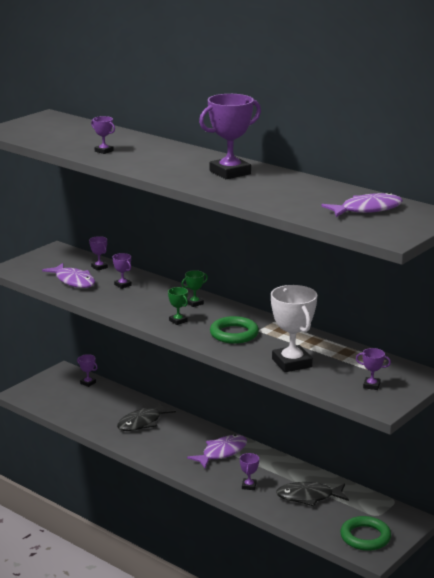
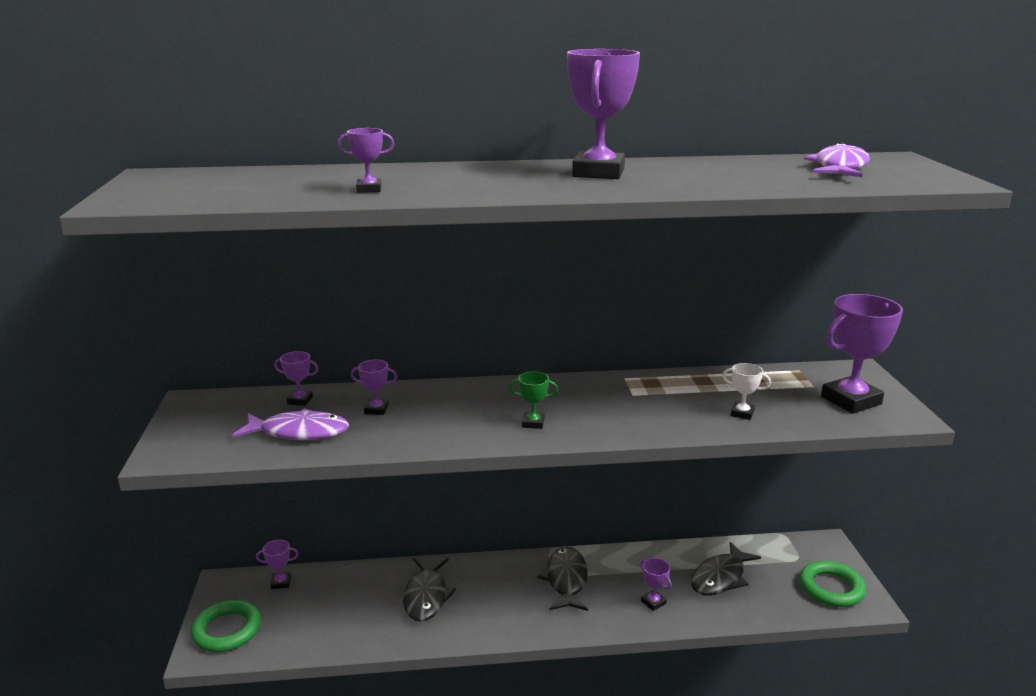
camera: 45 degrees left, 0 degrees up
green trophy [181,270,208,307] -> none
purple fish [187,435,247,468] -> black fish [538,547,588,611]
green ring [210,316,259,344] -> green ring moved to [190,600,261,652]
white trophy [271,285,317,372] -> white trophy [722,363,771,420], size x0.47
purple trophy [356,348,391,390] -> purple trophy [821,294,903,414], size x2.14

